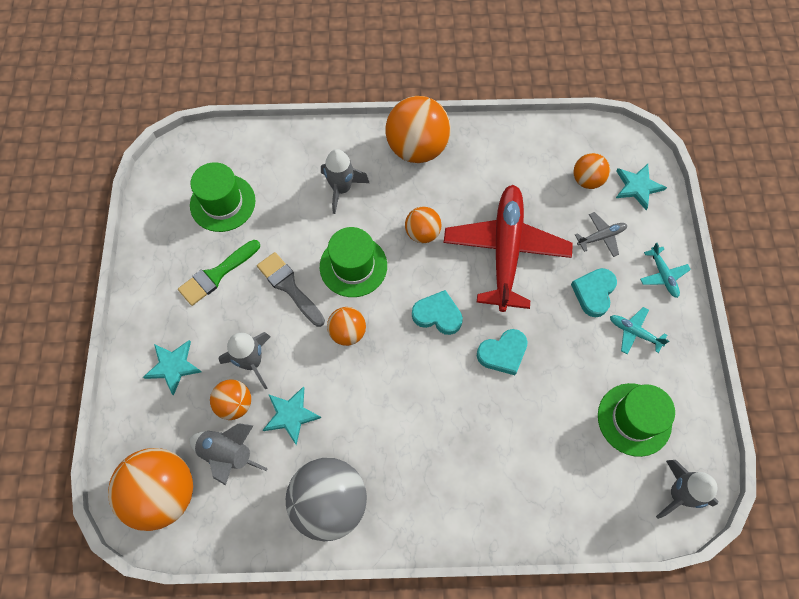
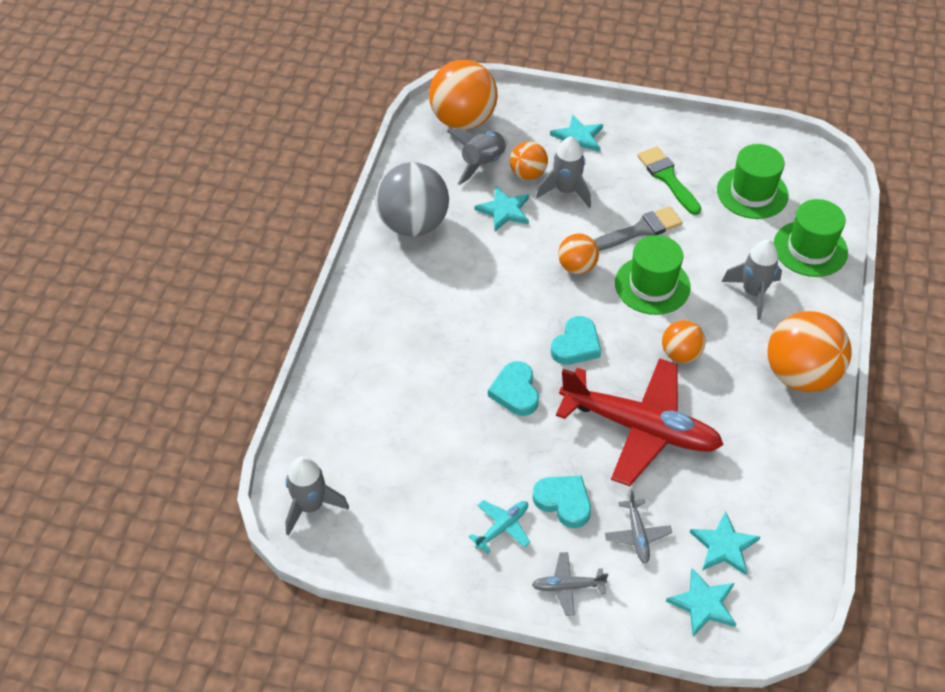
camera: 105 degrees right, 15 degrees down
orange ball [573,153,610,189] -> turquoise star [690,511,760,575]
green hat [598,383,675,457] -> green hat moved to [773,199,848,277]
turquoise plane [640,243,691,298] -> grey plane [532,552,608,616]

